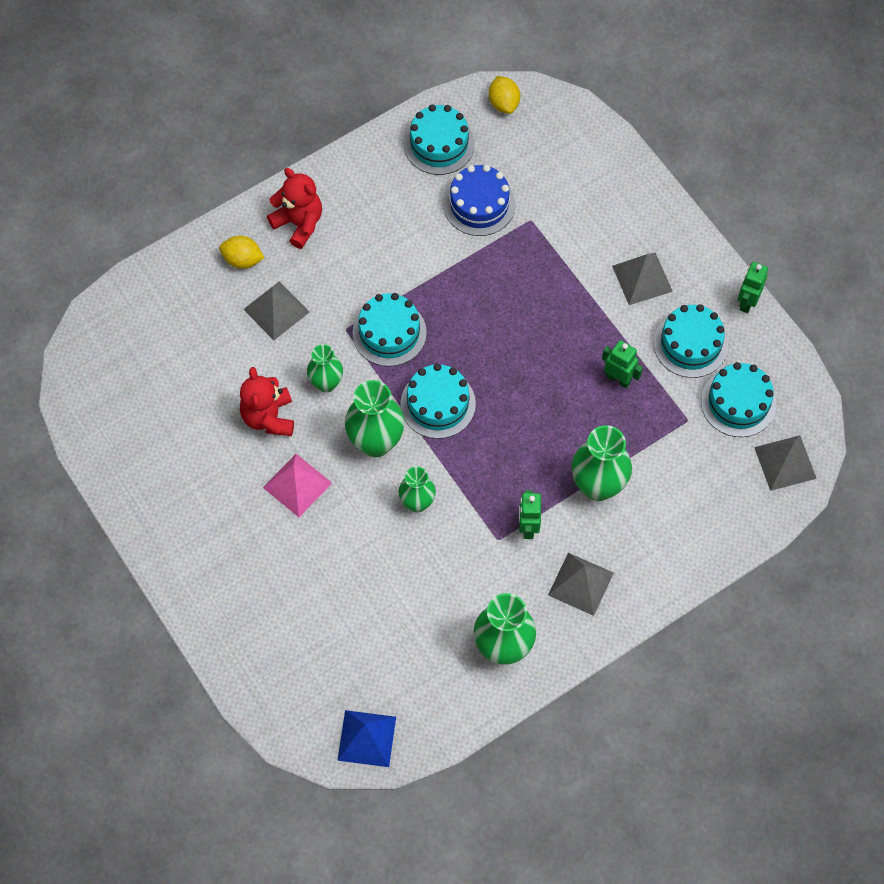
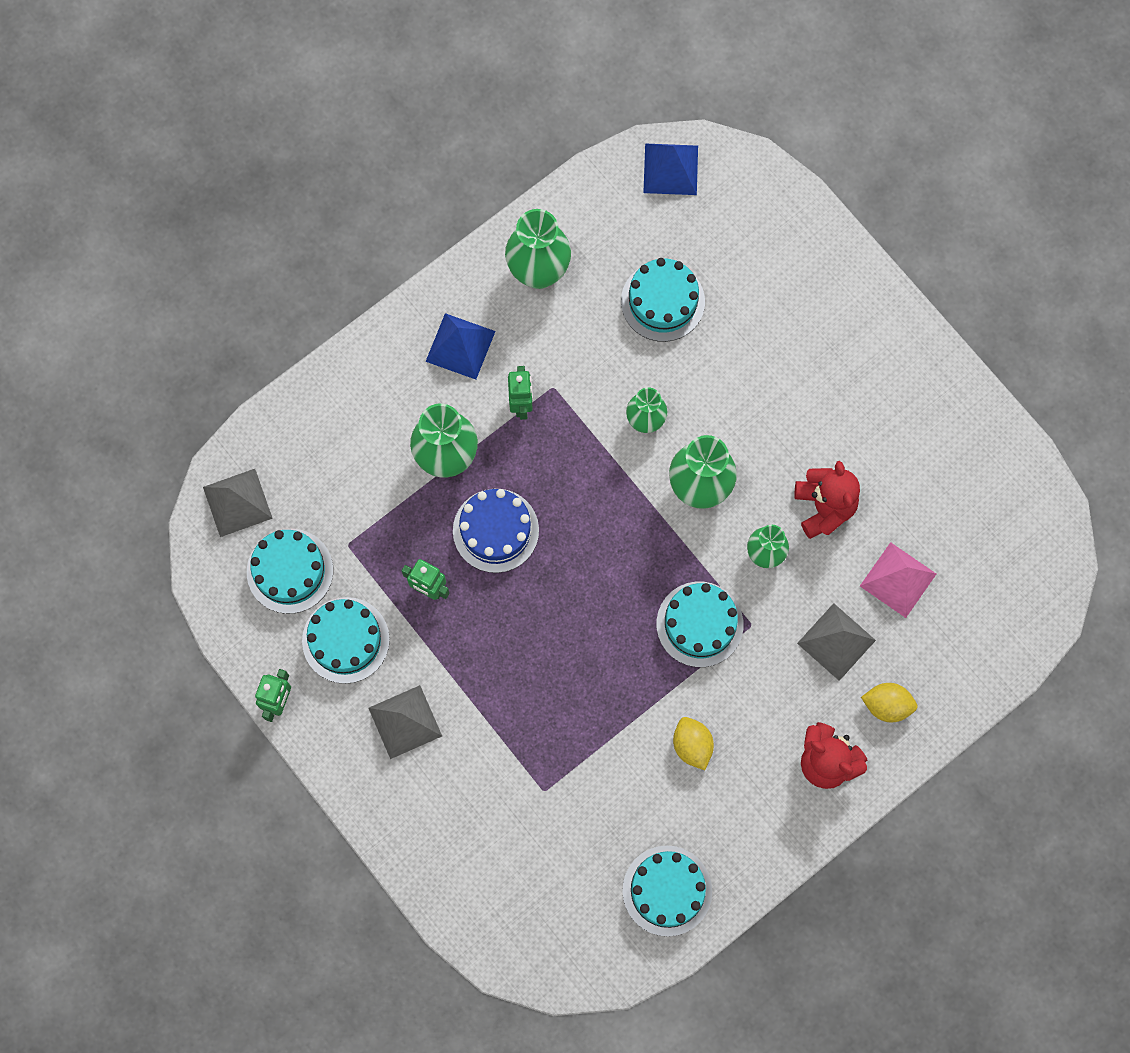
camera: 175 degrees right, 10 degrees up
pink pyramid [263,454,332,517] -> pink pyramid moved to [860,542,936,618]
turquoise cake [400,363,476,439] -> turquoise cake moved to [621,258,705,342]
blue cake [443,165,515,236] -> blue cake moved to [453,489,539,573]
yellow lemon [489,76,520,114] -> yellow lemon moved to [673,717,714,770]
grey pyramid [548,553,614,616] -> blue pyramid [426,313,495,380]

